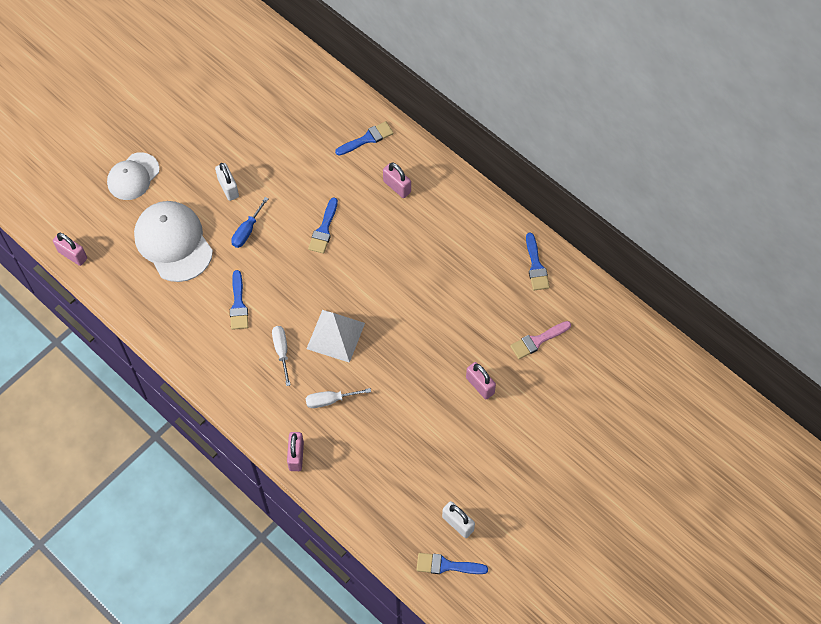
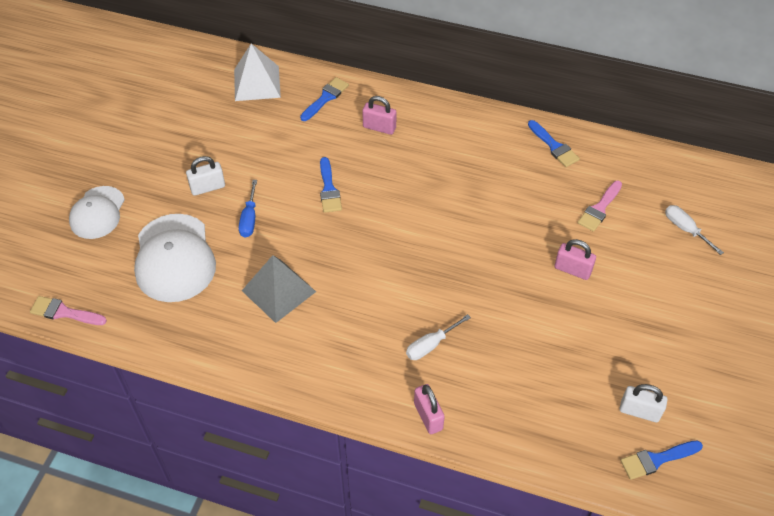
camera: 25 degrees left, 10 degrees down
pink padlock [53,233,87,266] -> pink brush [30,296,107,325]
white cap [134,201,213,282] -> white cap turned 135 degrees counterclockwise [134,214,216,302]
white padlock [215,163,239,201] -> white padlock turned 60 degrees counterclockwise [186,156,225,196]
blue brush [230,270,248,330] -> grey pyramid [242,255,316,323]
white screwdriver [272,326,291,386] -> white screwdriver moved to [665,205,724,255]
white pyramid [307,310,365,363] -> white pyramid moved to [234,43,281,101]

